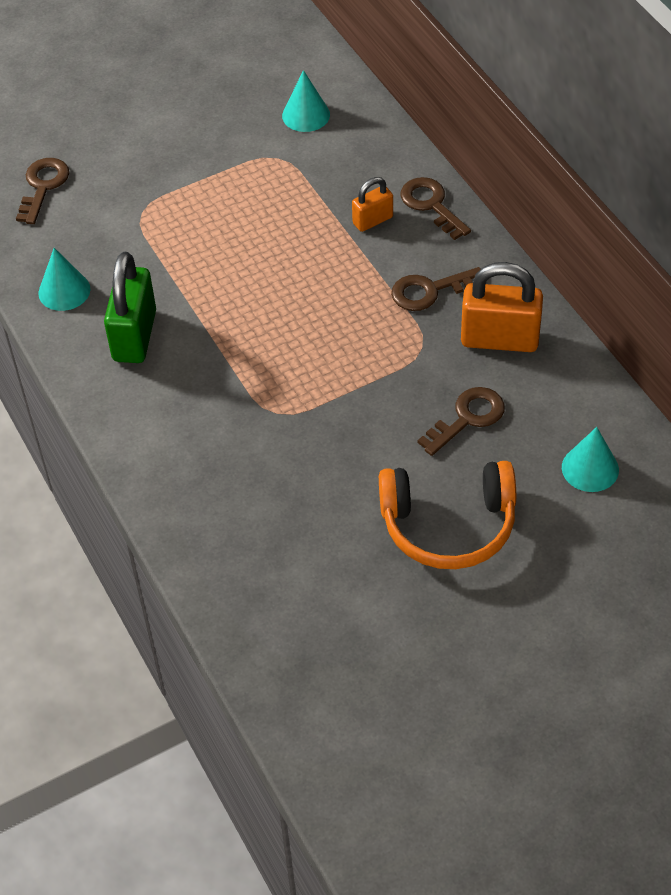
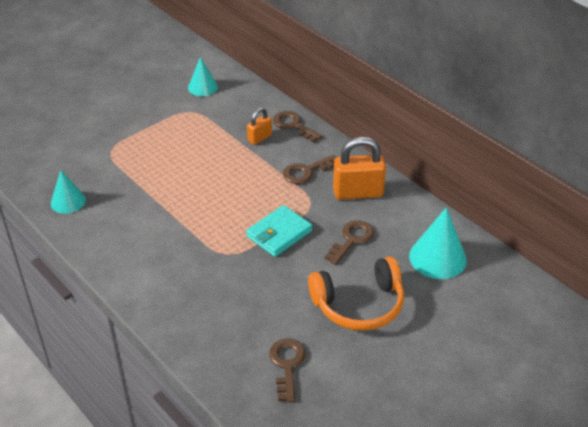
camera: 15 degrees left, 10 degrees down
brown key [16,158,69,224] -> brown key moved to [269,338,306,402]
green padlock [104,252,156,363] -> none
turquoise cone [562,427,619,492] -> turquoise cone [409,207,467,279], size x1.54
none -> turquoise wallet [246,205,312,257]

